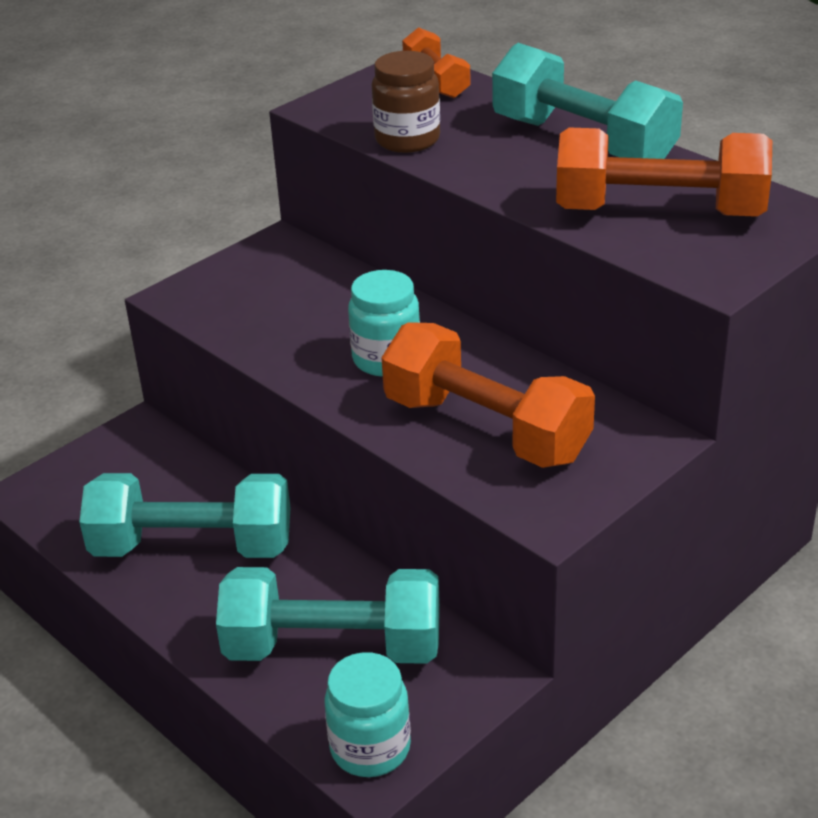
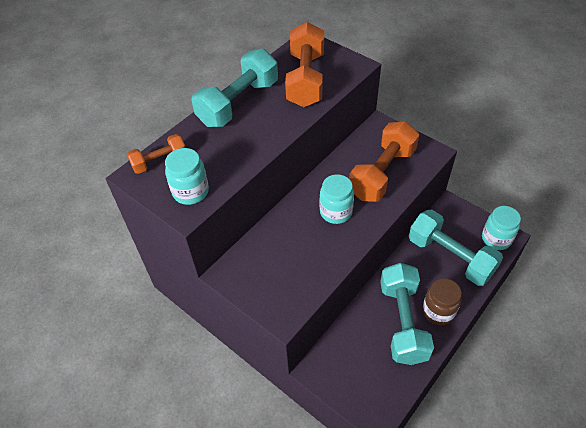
camera: 95 degrees left, 15 degrees up
turquoise dumbbell [216,567,440,664] -> turquoise dumbbell turned 45 degrees counterclockwise [409,210,503,286]
brown jar [372,51,440,153] -> brown jar moved to [422,278,462,325]
none -> turquoise jar [165,148,209,205]

